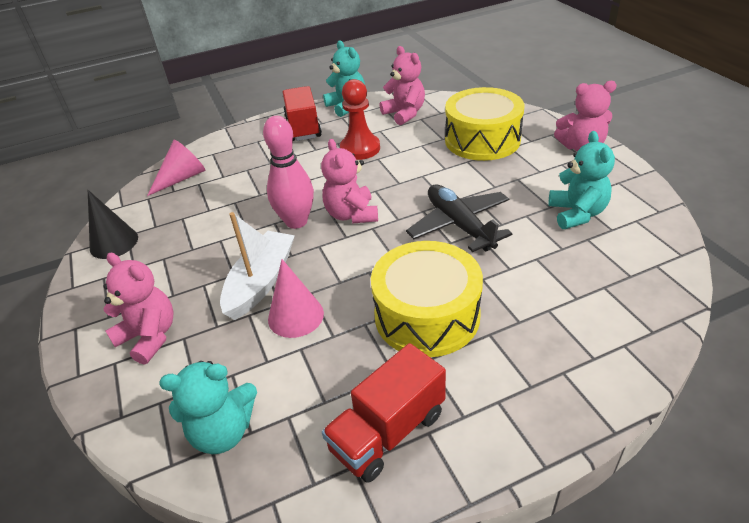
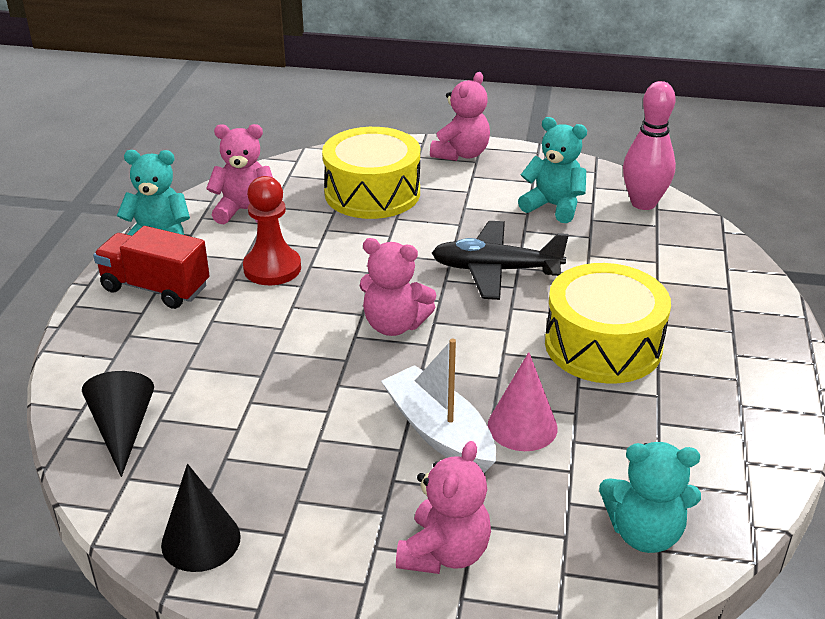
camera: 60 degrees left, 5 degrees down
pink teddy bear [103,252,173,365] -> pink teddy bear turned 135 degrees clockwise [396,441,491,574]
pink cone [147,139,205,196] -> black cone [82,371,154,477]
turquoise teddy bear [159,361,257,454] -> turquoise teddy bear turned 75 degrees clockwise [599,442,701,553]
pink bowling pin [263,116,314,229] -> pink bowling pin moved to [623,81,676,210]
red truck [322,343,446,483] -> none

